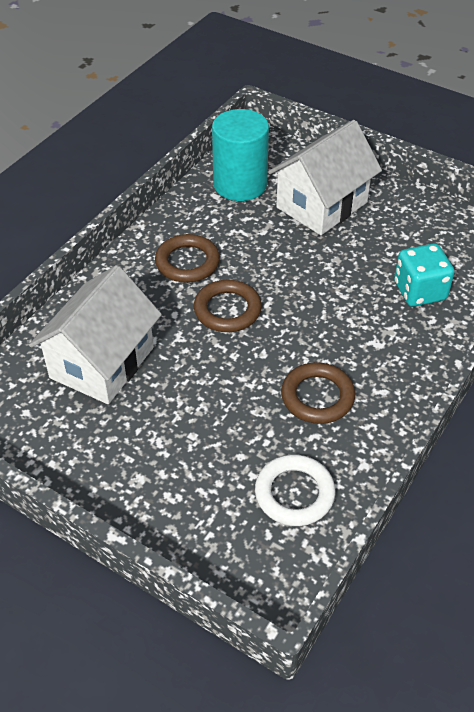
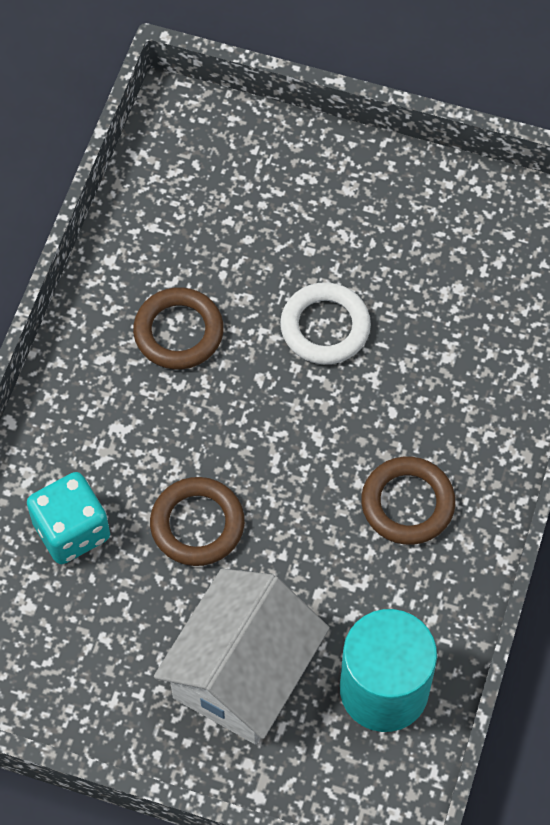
camera: 165 degrees right, 15 degrees up
white house [29,265,162,404] -> none
brown ring [194,280,262,332] -> brown ring moved to [150,477,245,566]
white ring [255,455,336,526] -> white ring moved to [280,282,371,364]

